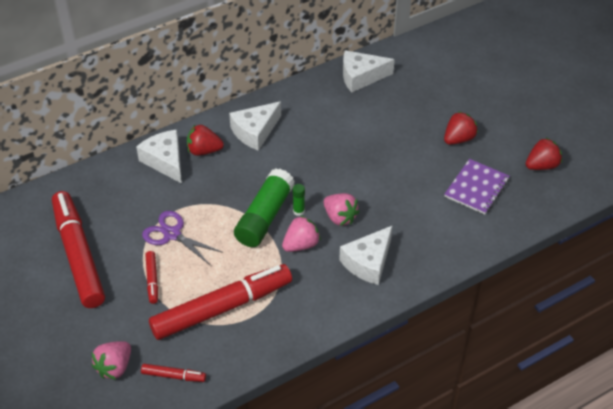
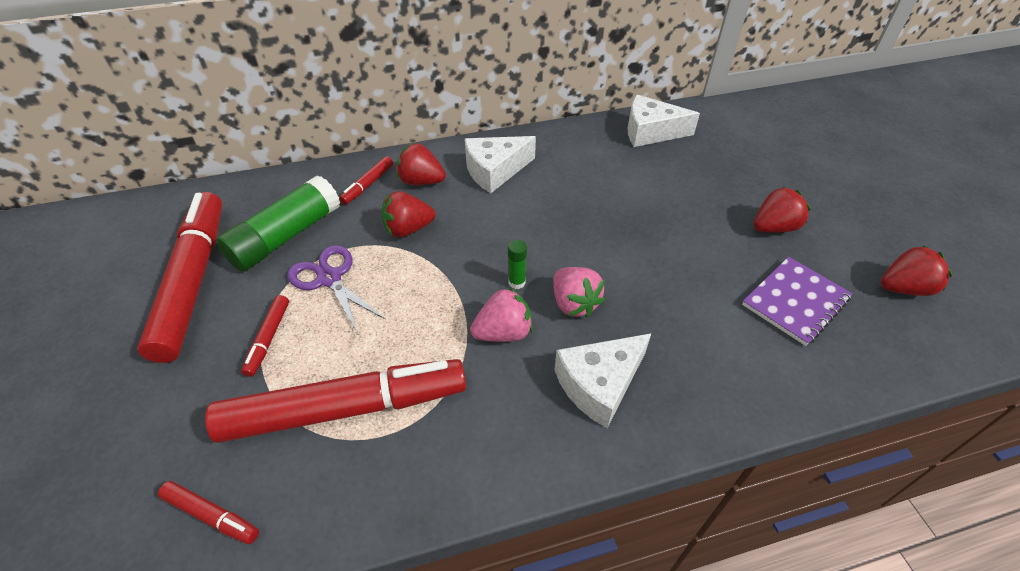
camera: 15 degrees right, 0 degrees up
pink strawberry [92,341,131,380] -> none
white cheese [136,130,182,184] -> red marker [339,156,393,205]
green glue stick [234,169,295,247] -> green glue stick moved to [216,175,340,272]
none -> red strawberry [381,191,435,237]

